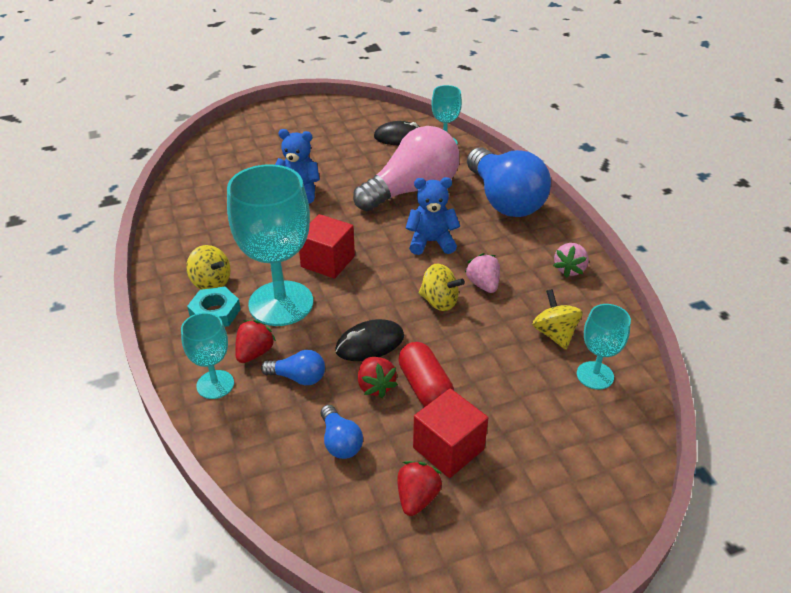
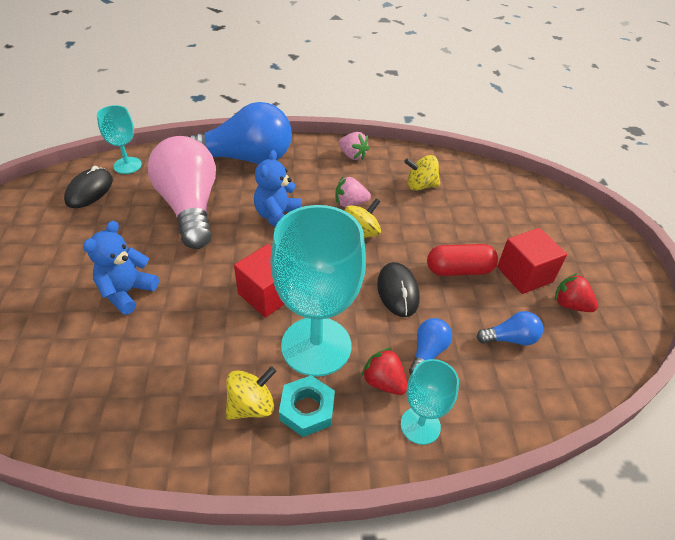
camera: 75 degrees left, 5 degrees up
red strawberry [358,357,398,398] -> none
turquoise goblet [577,304,631,390] -> none

